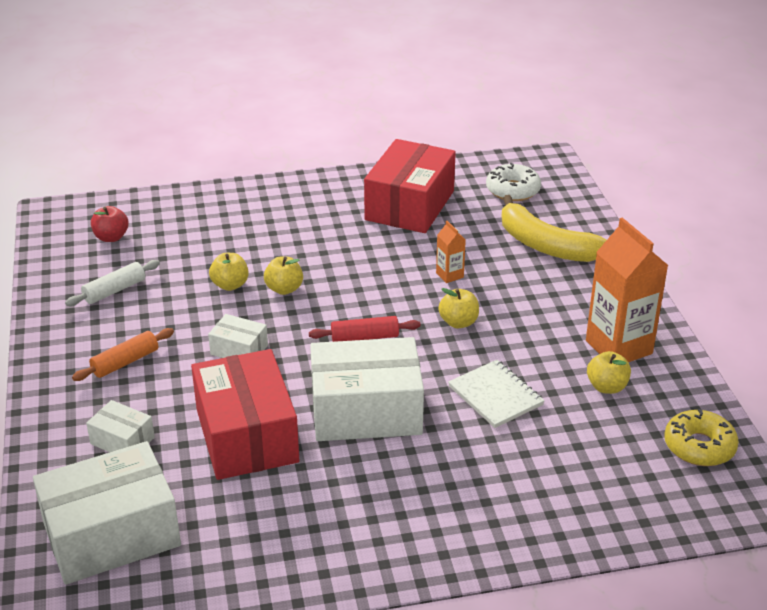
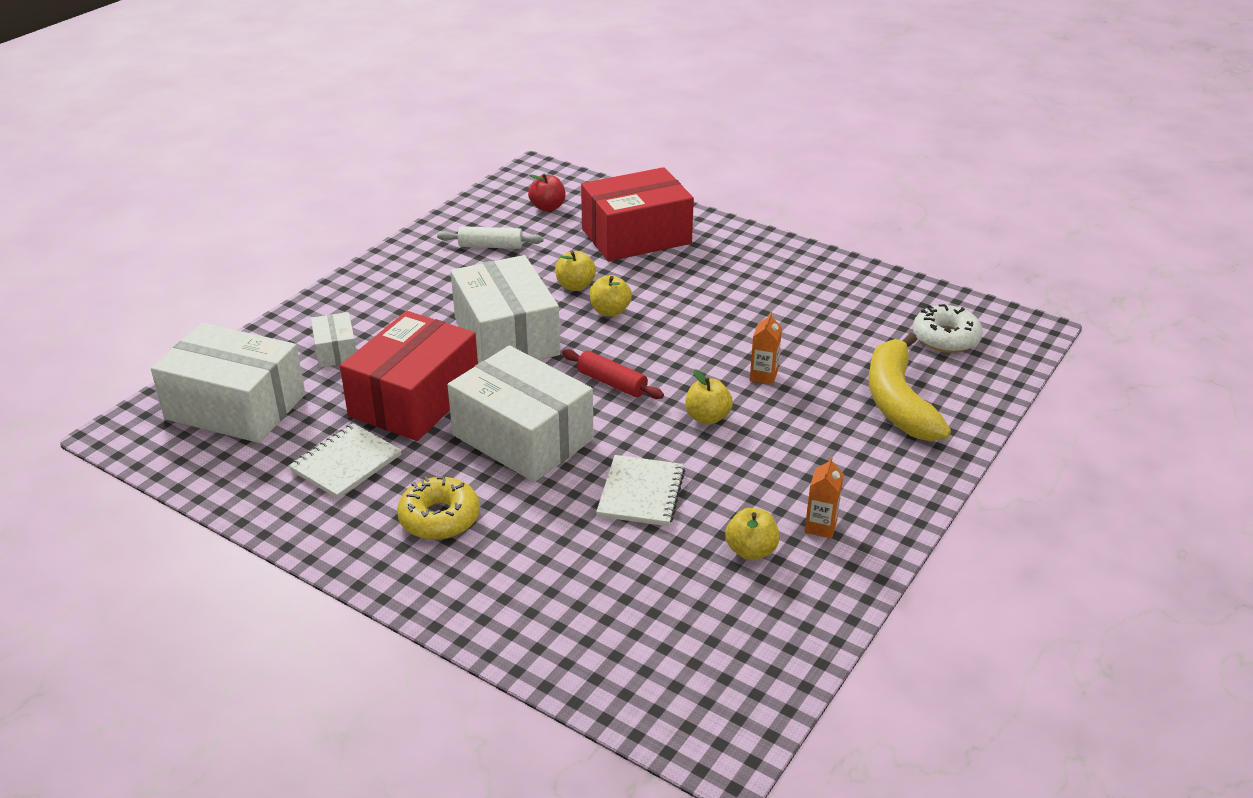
camera: 45 degrees right, 0 degrees up
orange rolling pin [72,328,174,381] -> none
white box [208,314,268,358] -> white box [451,255,560,363], size x2.11
red box [364,139,456,233] -> red box moved to [581,167,694,261]
orange carton [586,218,669,362] -> orange carton [805,457,844,539], size x0.46
yellow donut [664,409,739,466] -> yellow donut moved to [397,476,480,540]
none -> white notebook [289,423,402,499]

